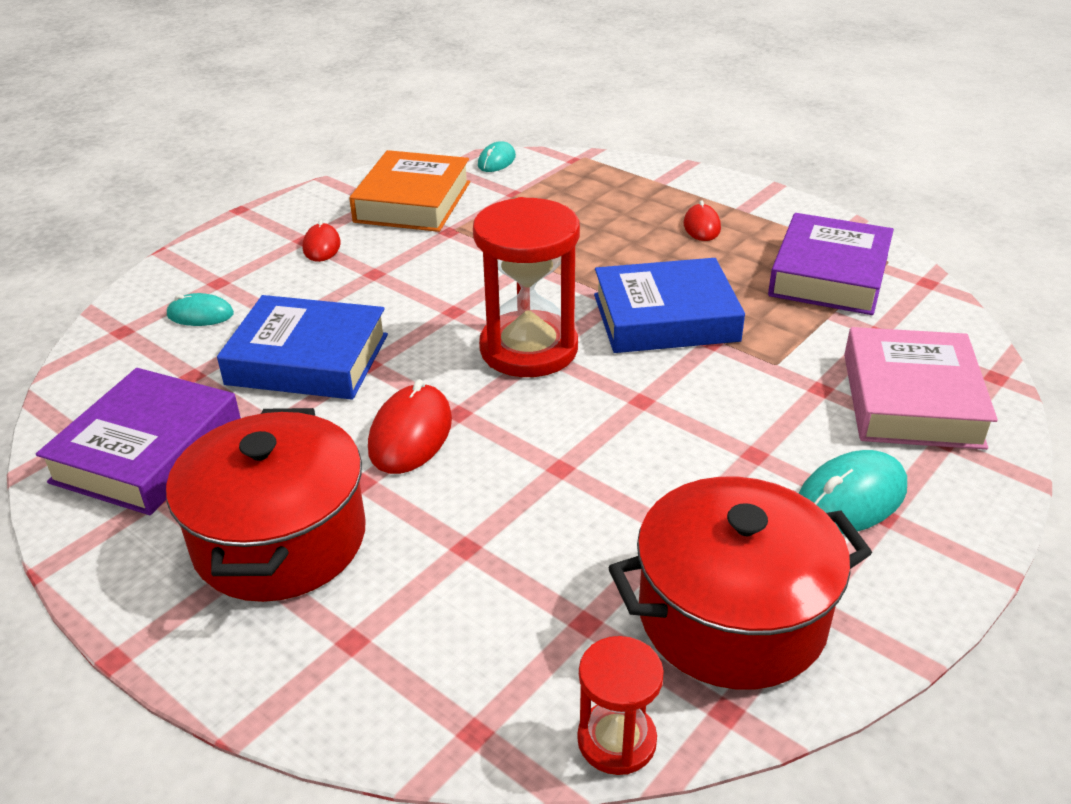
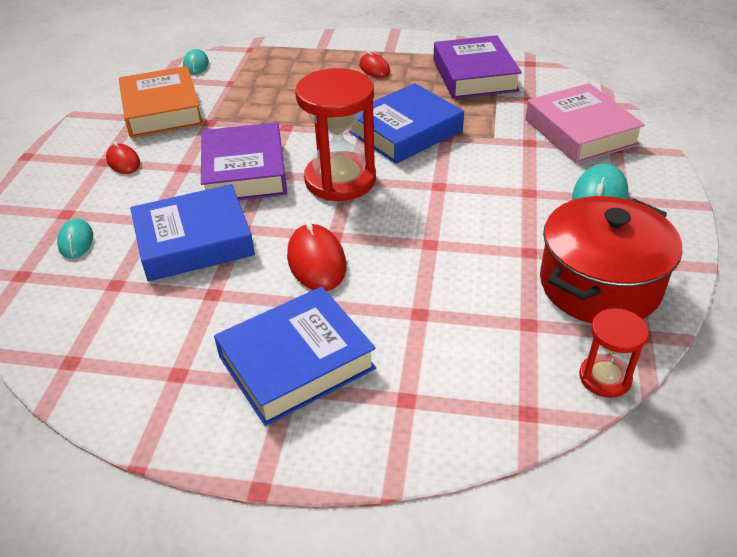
camera: 30 degrees left, 5 degrees up
purple book [36,368,241,515] -> purple book moved to [201,122,287,200]
red pot [166,408,366,602] -> blue book [214,287,376,426]
turquoise mouse [167,293,234,326] -> turquoise mouse turned 75 degrees counterclockwise [57,219,93,259]

